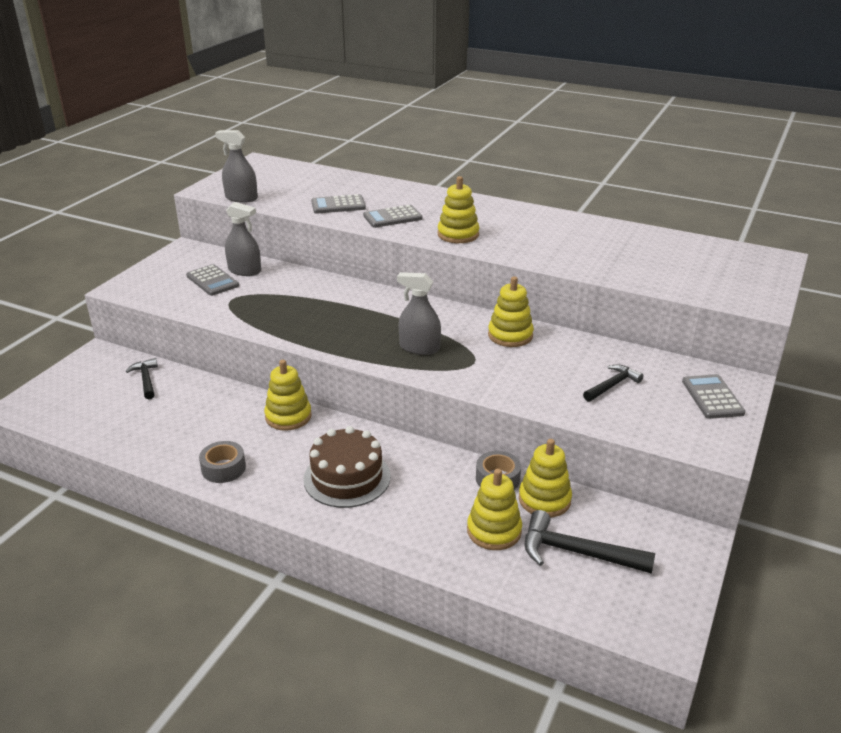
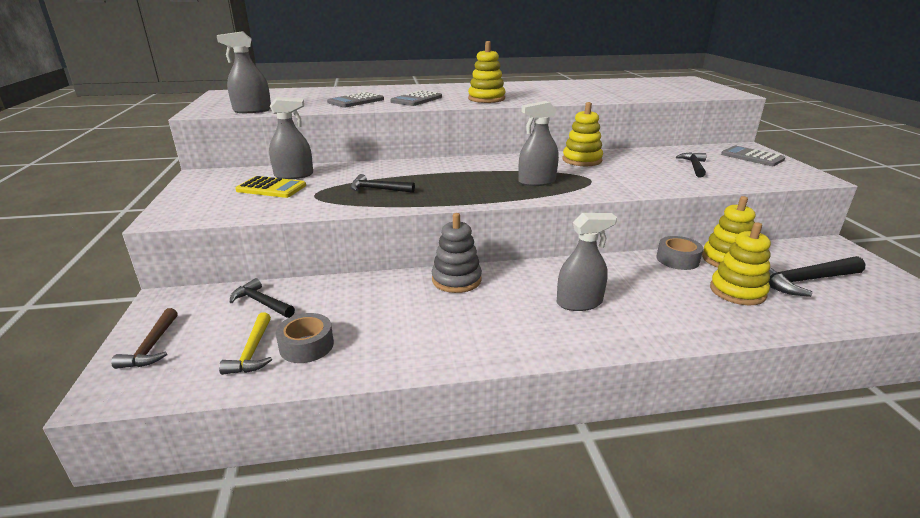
camera: 35 degrees left, 5 degrees down
grey calculator [186,264,239,296] -> yellow calculator [235,176,306,198]
grey tape [199,441,246,483] -> grey tape moved to [275,313,334,363]
yellow stacking toy [264,360,312,431] -> grey stacking toy [432,213,482,293]
brown cake [303,426,391,508] -> grey spray bottle [557,213,617,311]
none -> brown hammer [111,308,178,369]
none -> yellow hammer [219,312,272,375]
none -> black hammer [351,174,415,193]

